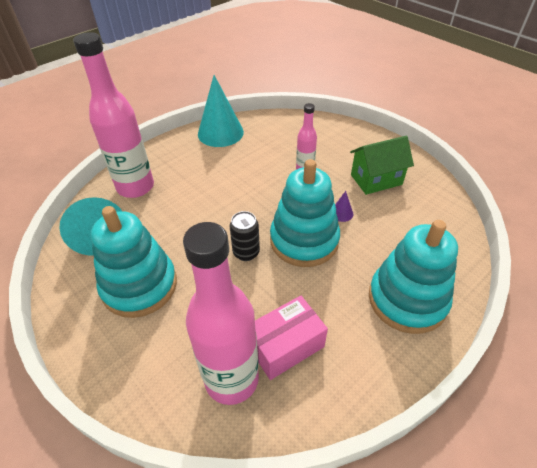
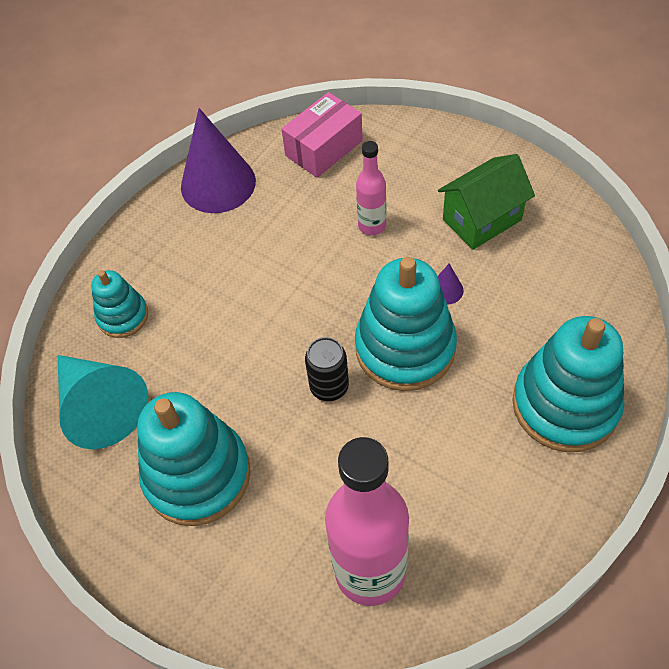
camera: 10 degrees left, 10 degrees up
pink bottle [73,32,154,198] -> turquoise stacking toy [91,270,148,338]
turquoise cone [198,75,244,147] -> purple cone [181,108,256,213]
pink box [255,296,328,380] -> pink box moved to [281,92,363,178]

